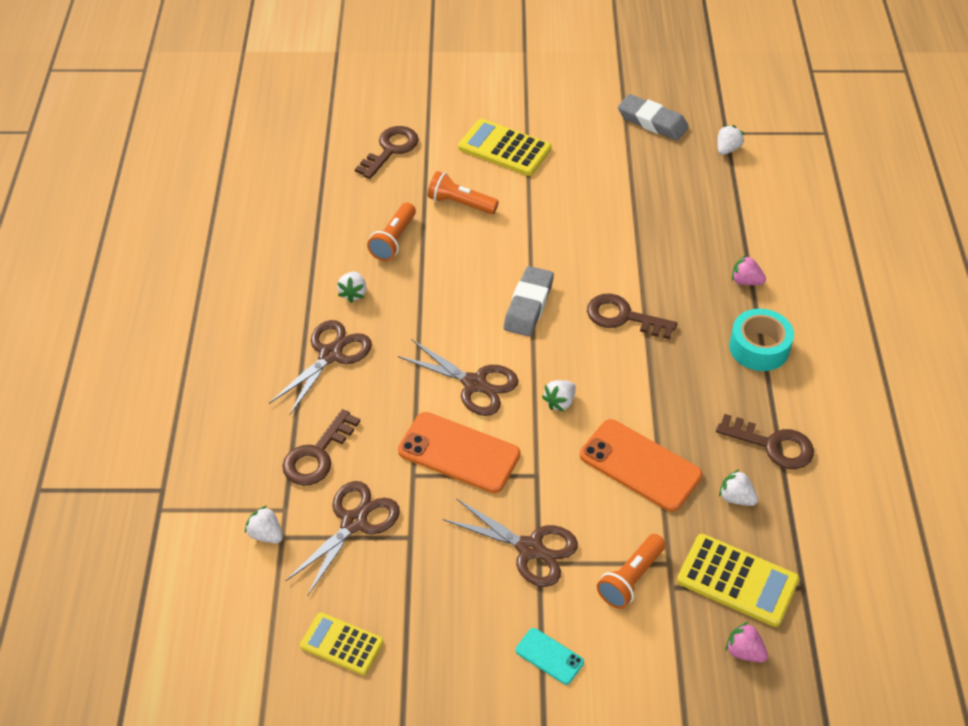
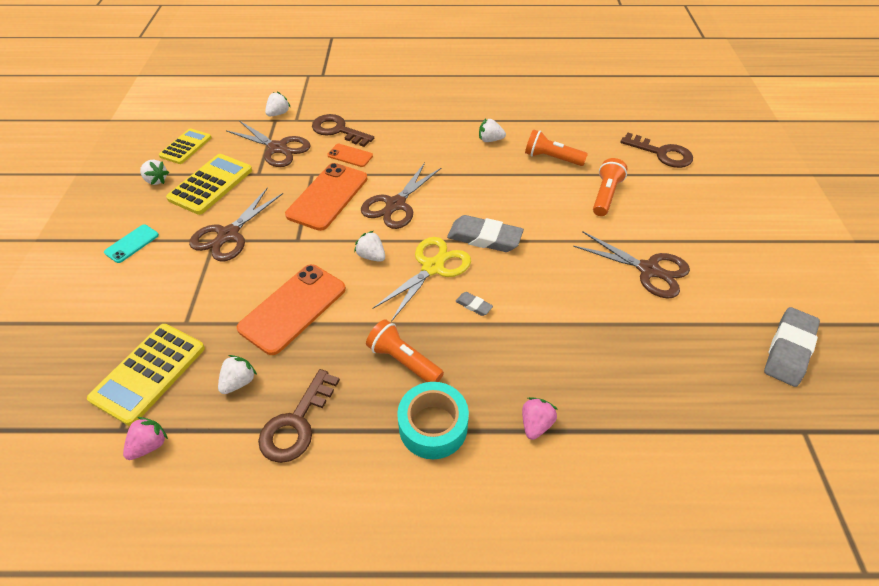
camera: 90 degrees right, 0 degrees up
brown scissors [269,320,372,416] -> brown scissors moved to [573,231,690,299]
yellow calculator [458,119,551,176] -> yellow calculator moved to [166,154,252,215]
brown key [587,294,677,339] -> grey eraser [455,292,493,316]
orange flashlight [597,534,666,609] -> orange flashlight moved to [366,319,444,382]
white strawberry [717,125,744,155] -> white strawberry moved to [140,160,169,185]
pink strawberry [725,622,768,663] -> pink strawberry moved to [123,417,168,460]
none -> orange phone [327,144,373,167]
none -> yellow scissors [373,237,471,322]

